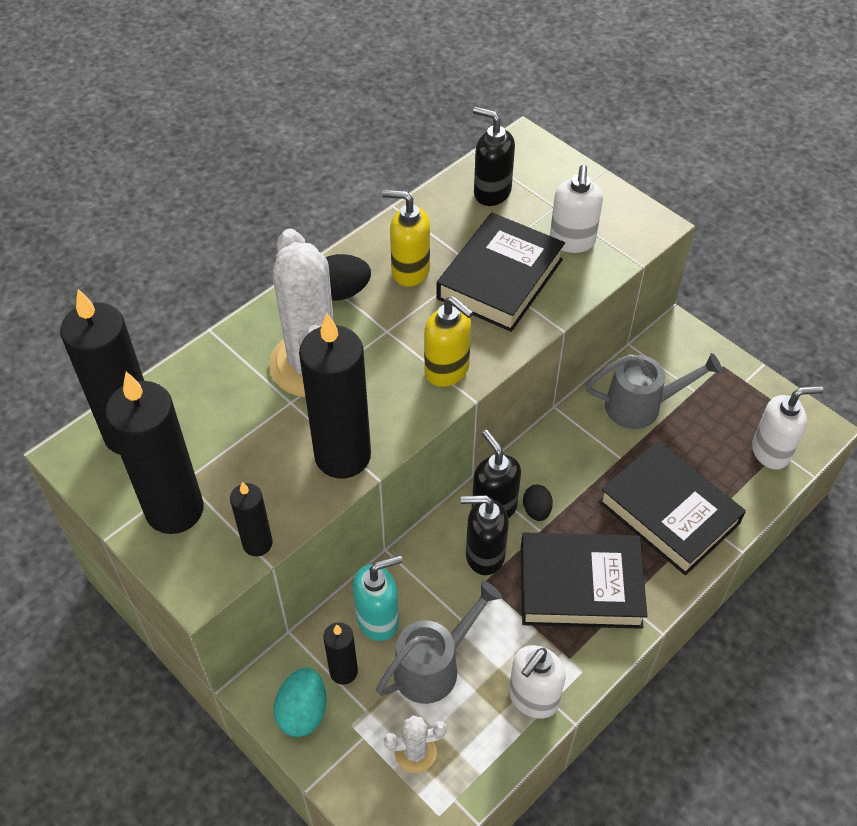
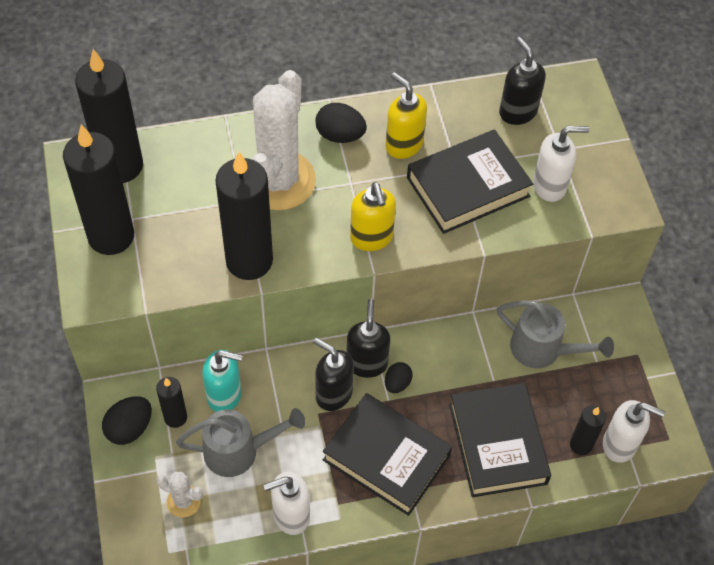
camera: 30 degrees right, 5 degrees up
black candle [230,482,273,556] -> black candle moved to [570,405,606,455]
turquoise egg [274,668,326,737] -> black egg [102,396,152,445]
white soap dispenser [550,165,603,253] -> white soap dispenser turned 135 degrees counterclockwise [533,126,589,202]

